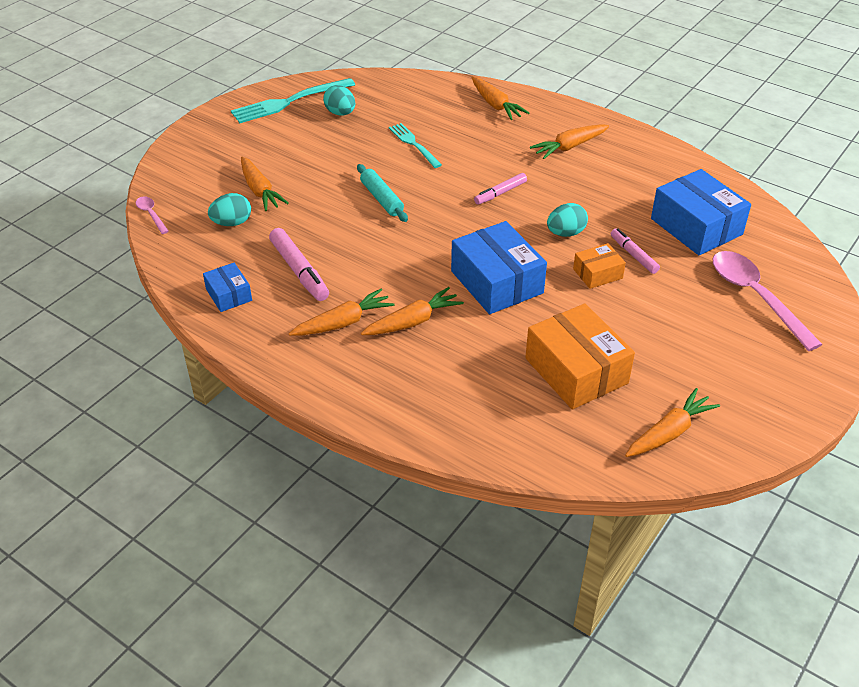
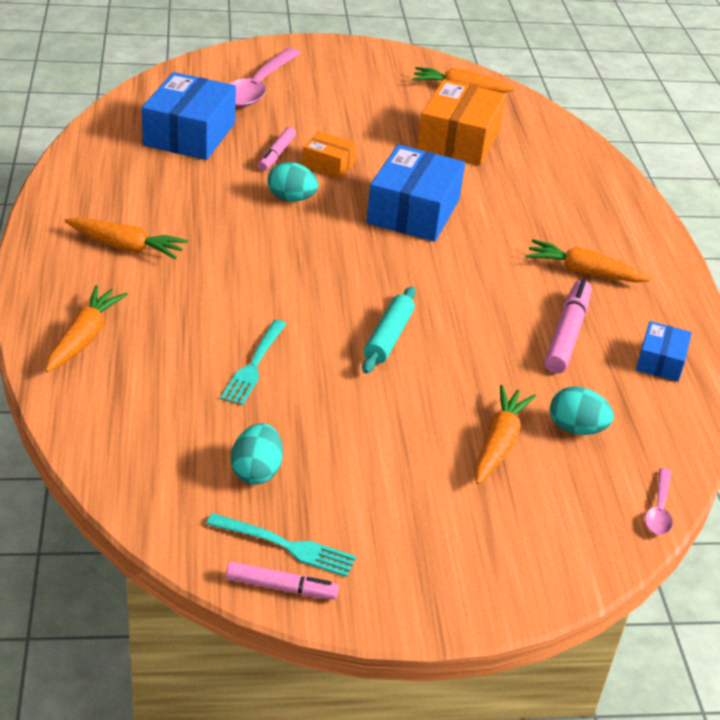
camera: 135 degrees left, 5 degrees down
turquoise fork [231,78,355,123] -> turquoise fork [206,513,356,577], size x0.63
orange carrot [361,287,464,335] -> none
pink marker [474,173,527,205] -> pink marker moved to [226,562,339,600]

